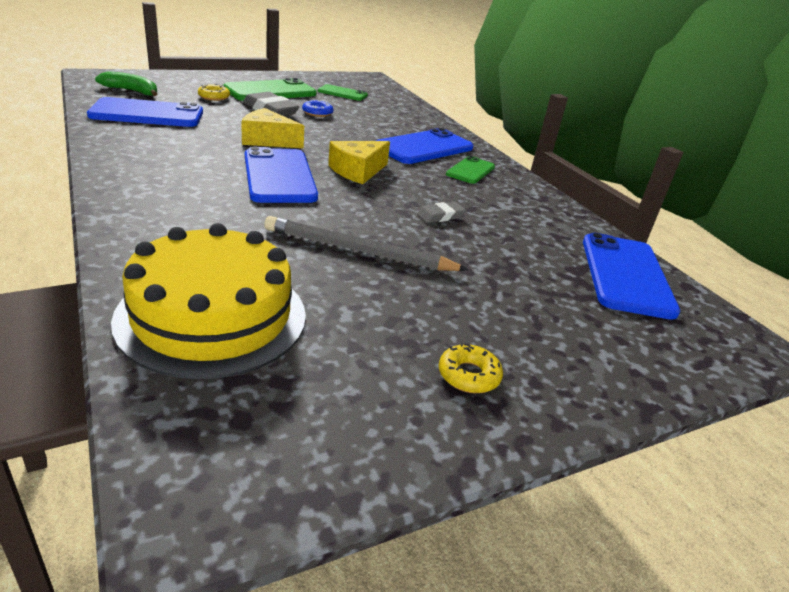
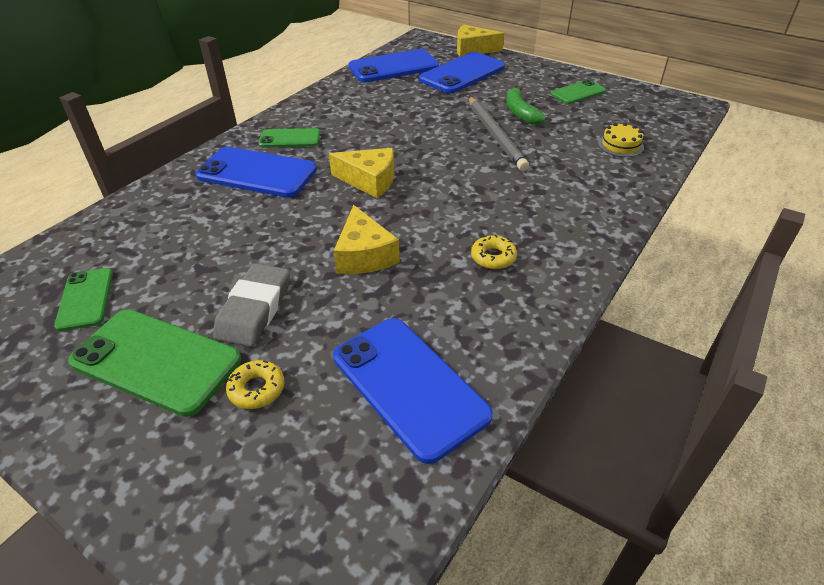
camera: 115 degrees left, 10 degrees up
green banana [95,71,157,96] -> green banana moved to [506,86,546,124]
yellow cake [111,223,306,379] -> yellow cake [598,123,644,157], size x0.41
blue phone [245,147,318,203] -> blue phone moved to [419,52,505,93]
blue donut [302,100,334,117] -> none
grey eraser [417,202,466,223] -> none
yellow donut [439,343,503,393] -> yellow donut moved to [471,235,517,269]
none -> yellow cheese [457,24,504,57]
none -> green phone [551,80,606,104]

